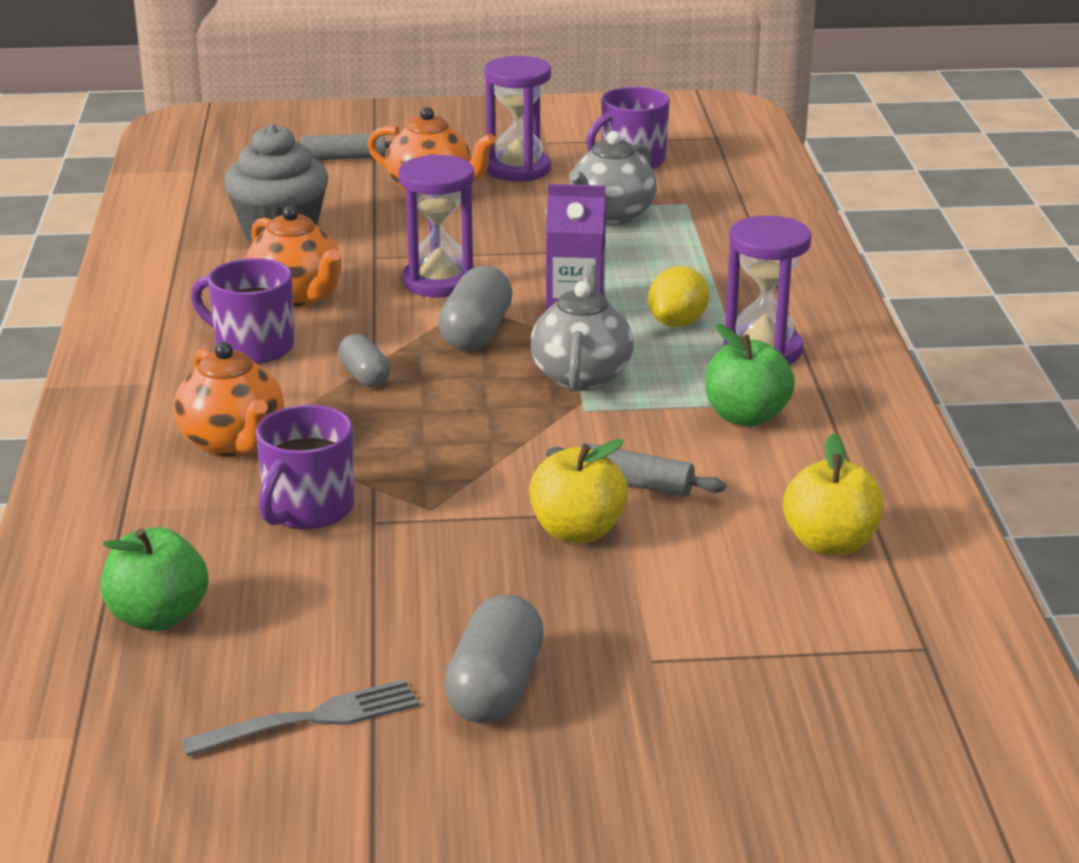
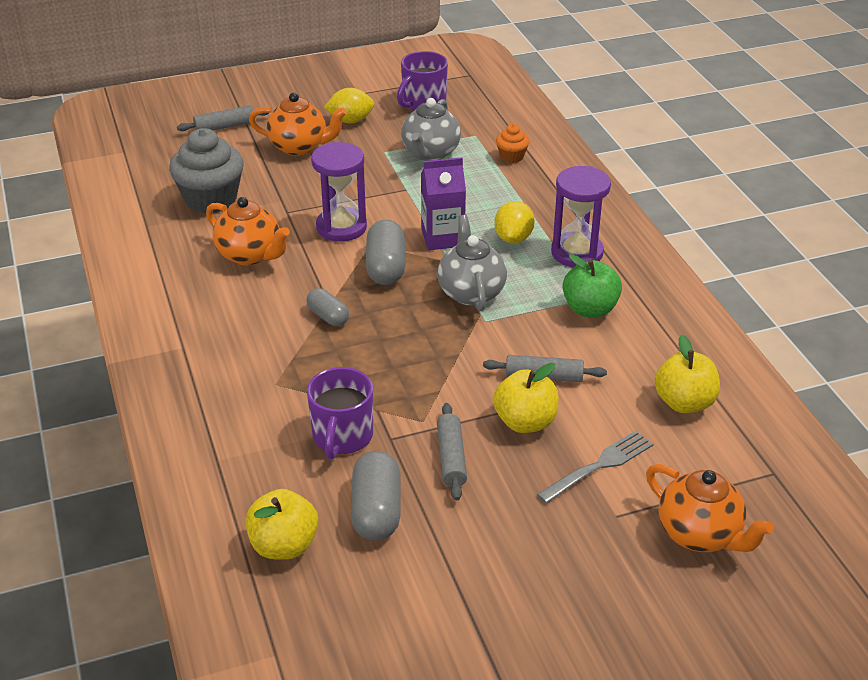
camera: 15 degrees left, 10 degrees up
green apple [101,527,209,631] -> yellow apple [245,489,318,560]
orange teapot [174,342,284,458] -> orange teapot moved to [646,464,774,552]
grey fork [181,679,419,756] -> grey fork moved to [537,431,653,504]
purple mug [191,258,294,364] -> none
grey capsule [444,594,544,723] -> grey capsule moved to [351,451,401,541]
purple hourglass [485,56,551,182] -> yellow lemon [324,88,375,123]
none -> grey rolling pin [437,403,467,500]
none -> orange cupcake [496,124,529,163]

